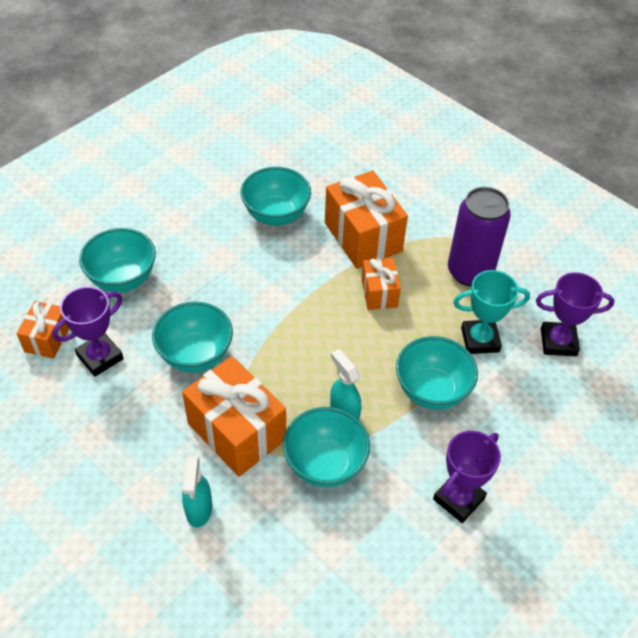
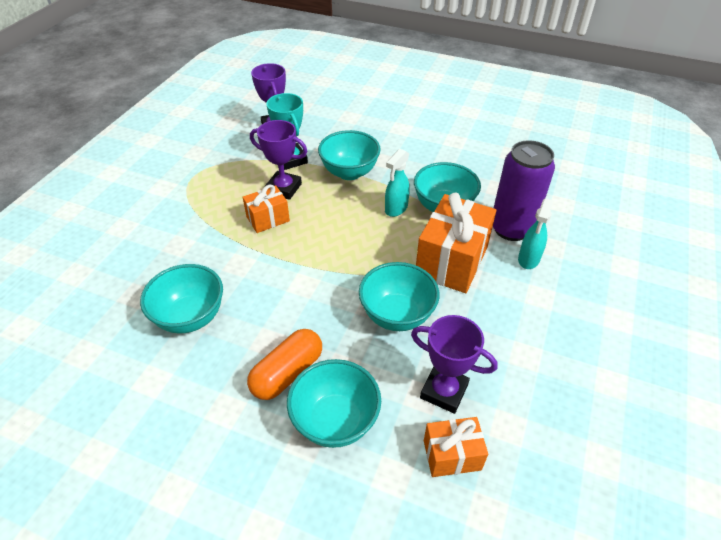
camera: 110 degrees left, 5 degrees down
turquoise spray bottle [182,456,212,528] -> turquoise spray bottle turned 135 degrees clockwise [518,198,554,269]
orange gift [325,171,408,269] -> none
purple trophy [433,431,501,523] -> purple trophy moved to [250,120,308,200]
purple can [448,187,511,287] -> purple can moved to [493,140,555,241]
none -> orange capsule [247,329,322,400]

